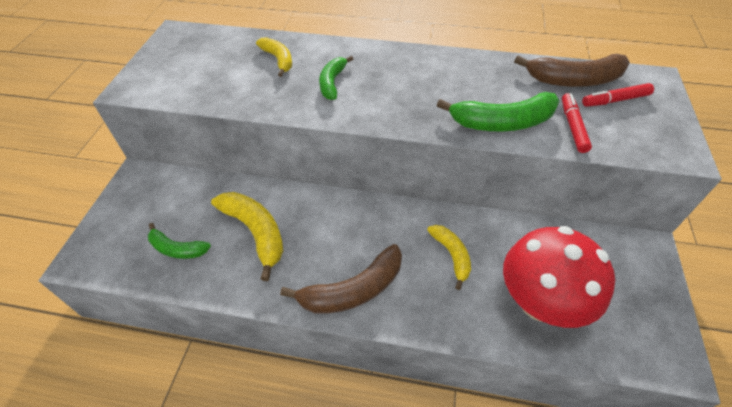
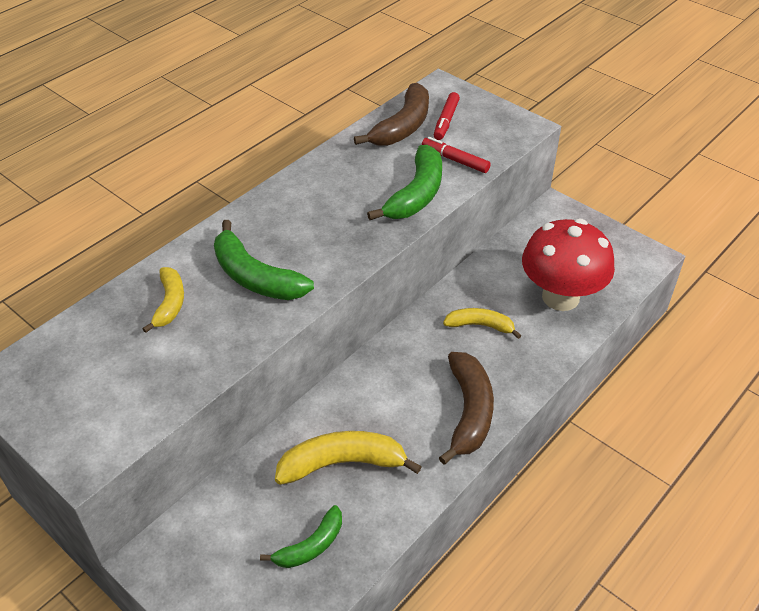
camera: 60 degrees left, 5 degrees down
yellow banana [256,37,292,77] -> yellow banana turned 90 degrees clockwise [143,267,184,333]
green banana [319,56,353,100] -> green banana [214,220,314,300], size x1.62

